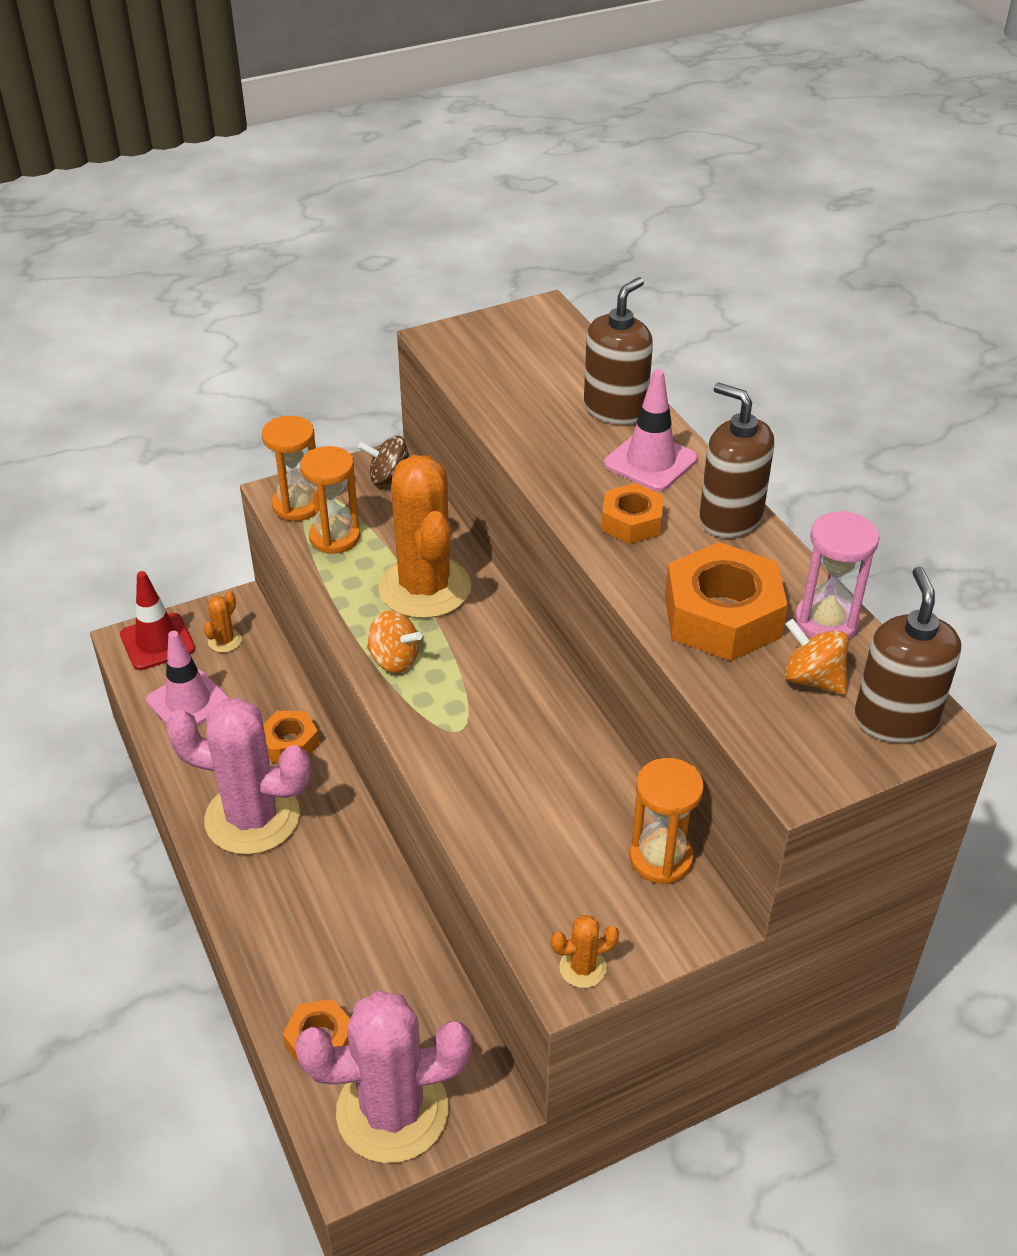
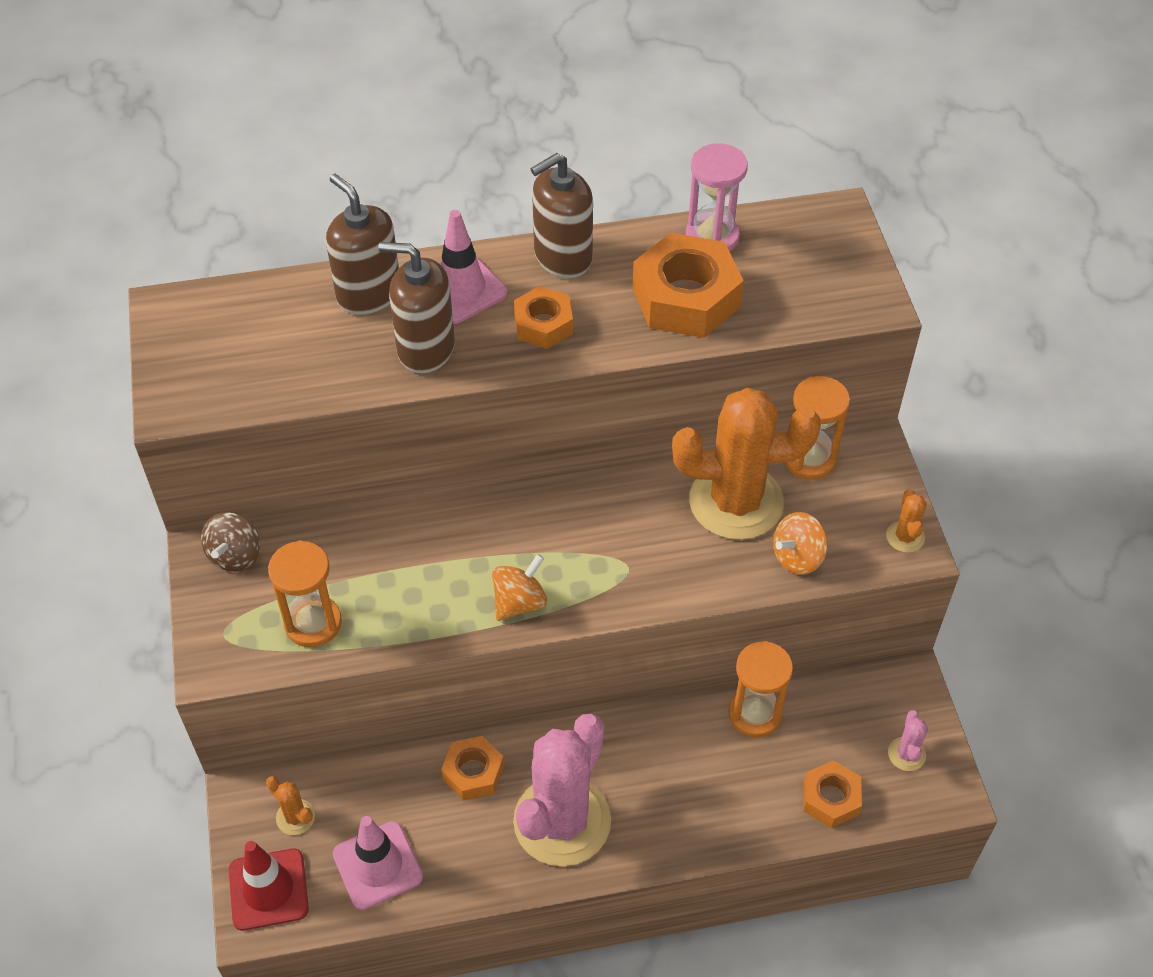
camera: 75 degrees left, 10 degrees up
orange hourglass [262,416,316,521] -> orange hourglass moved to [729,641,793,738]
pink cactus [295,990,472,1163] -> pink cactus [888,710,928,771], size x0.40
orange cactus [378,455,471,619] -> orange cactus moved to [672,388,821,540]
orange spinning top [784,619,849,695] -> orange spinning top moved to [773,512,828,575]
brown soap dispenser [854,567,961,743] -> brown soap dispenser moved to [378,242,455,373]

